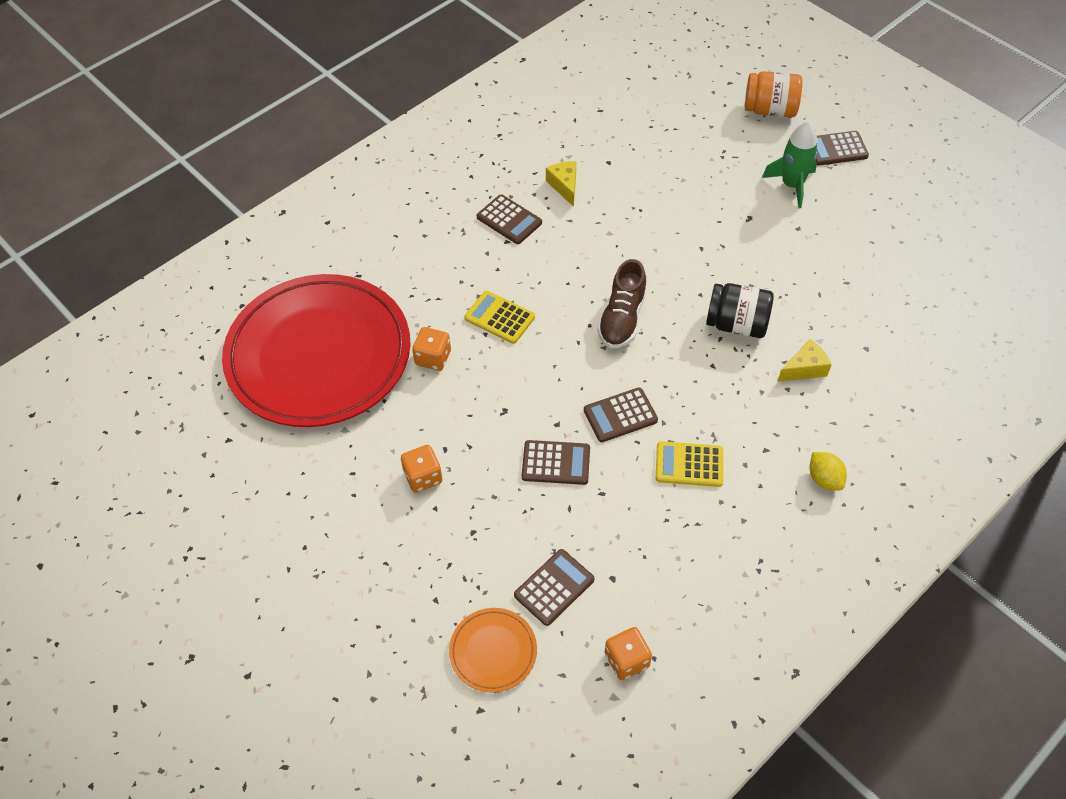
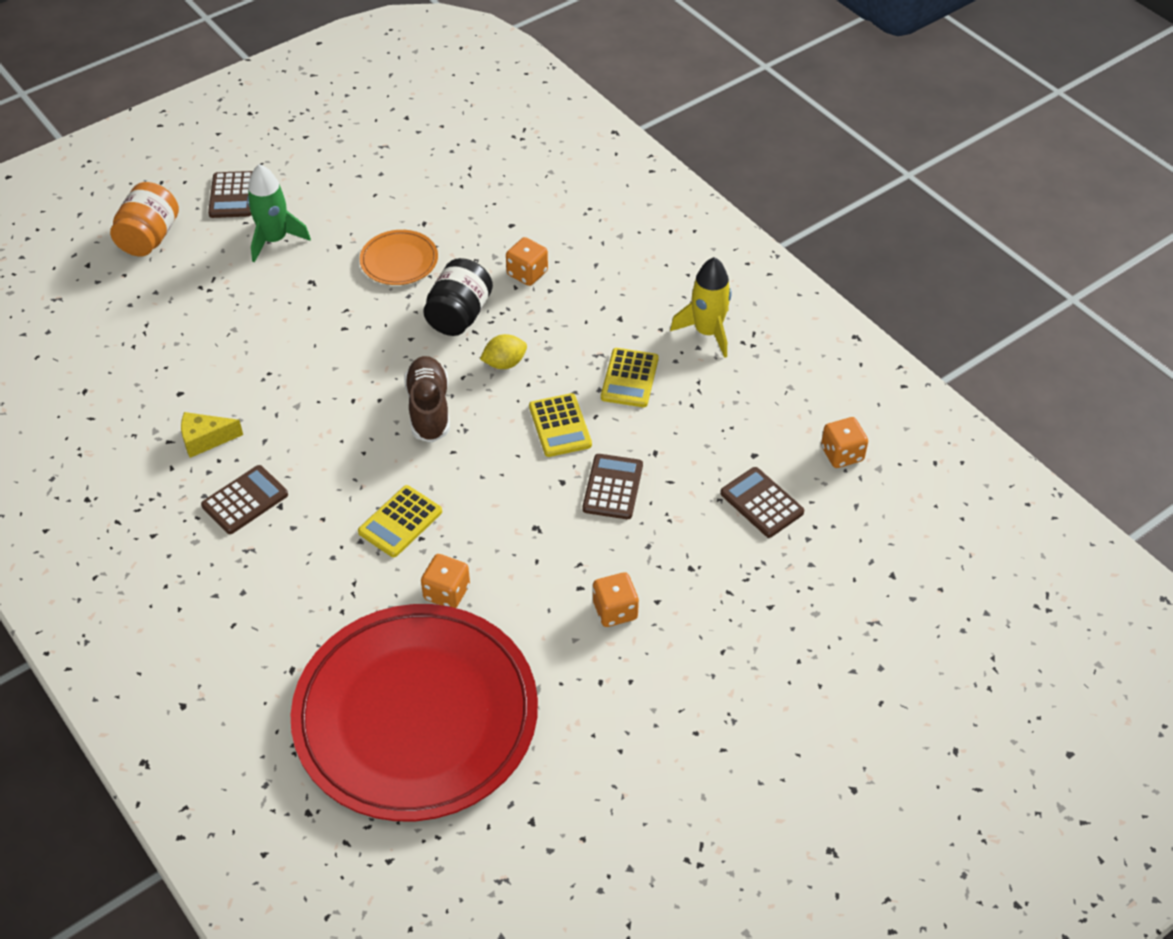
camera: 85 degrees left, 5 degrees down
orange plate [449,608,537,693] -> orange plate moved to [360,230,438,285]
brown calculator [584,388,658,442] -> yellow calculator [529,393,592,457]
brown shoe [597,259,647,349] -> brown shoe turned 120 degrees counterclockwise [404,356,450,443]
yellow cheese [778,339,831,381] -> orange dice [506,237,548,286]
yellow lemon [810,452,847,490] -> yellow lemon moved to [480,334,527,369]
none -> yellow rocket [670,257,732,358]

